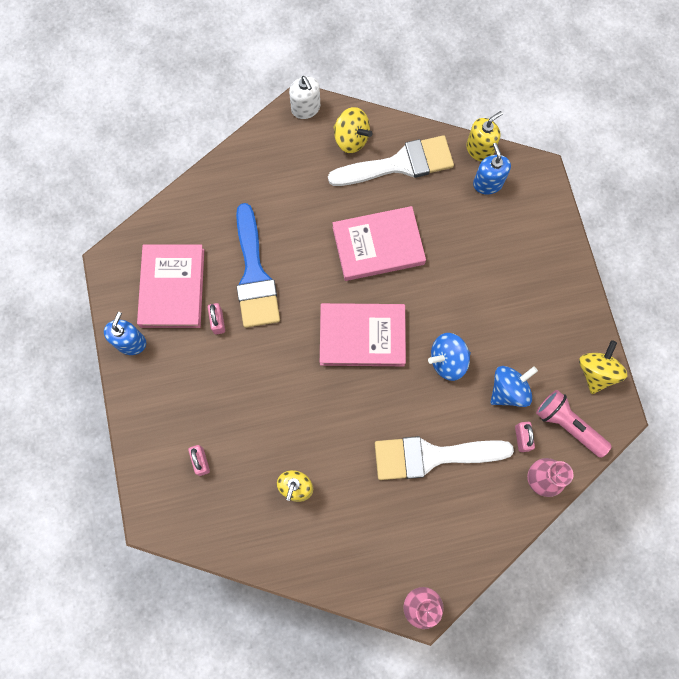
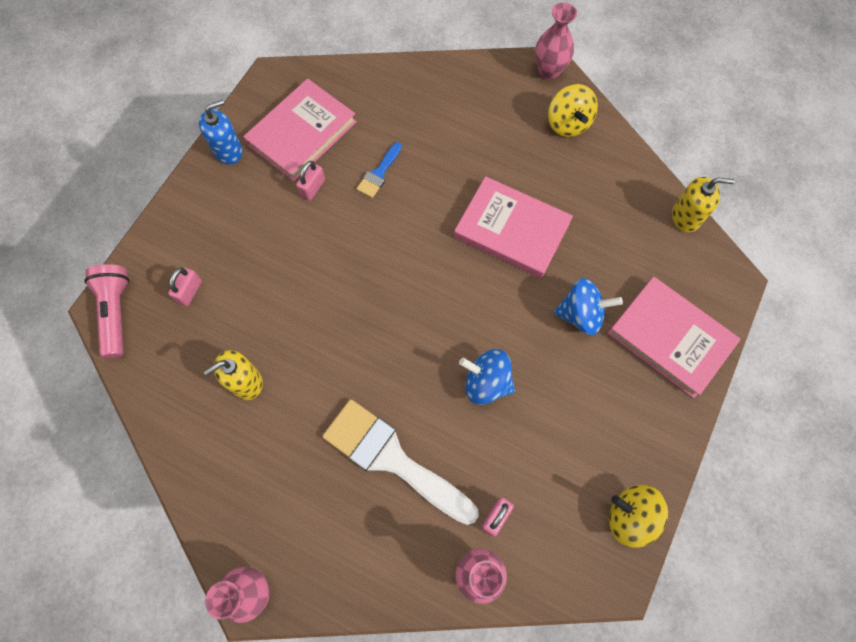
camera: 40 degrees right, 5 degrees down
blue brush [236,203,280,328] -> blue brush [356,142,402,198], size x0.46
white soap dispenser [289,76,320,119] -> pink vase [535,3,577,80]
pink book [320,303,406,366] -> pink book moved to [608,277,741,398]
white brush [328,135,454,186] -> none
blue soap dispenser [473,143,511,195] -> none
blue spinning top [490,366,538,407] -> blue spinning top moved to [554,278,623,336]
pink flashlight [536,390,612,458] -> pink flashlight moved to [84,264,129,358]
yellow spinning top [579,340,627,394] -> yellow spinning top turned 120 degrees counterclockwise [609,485,668,548]

